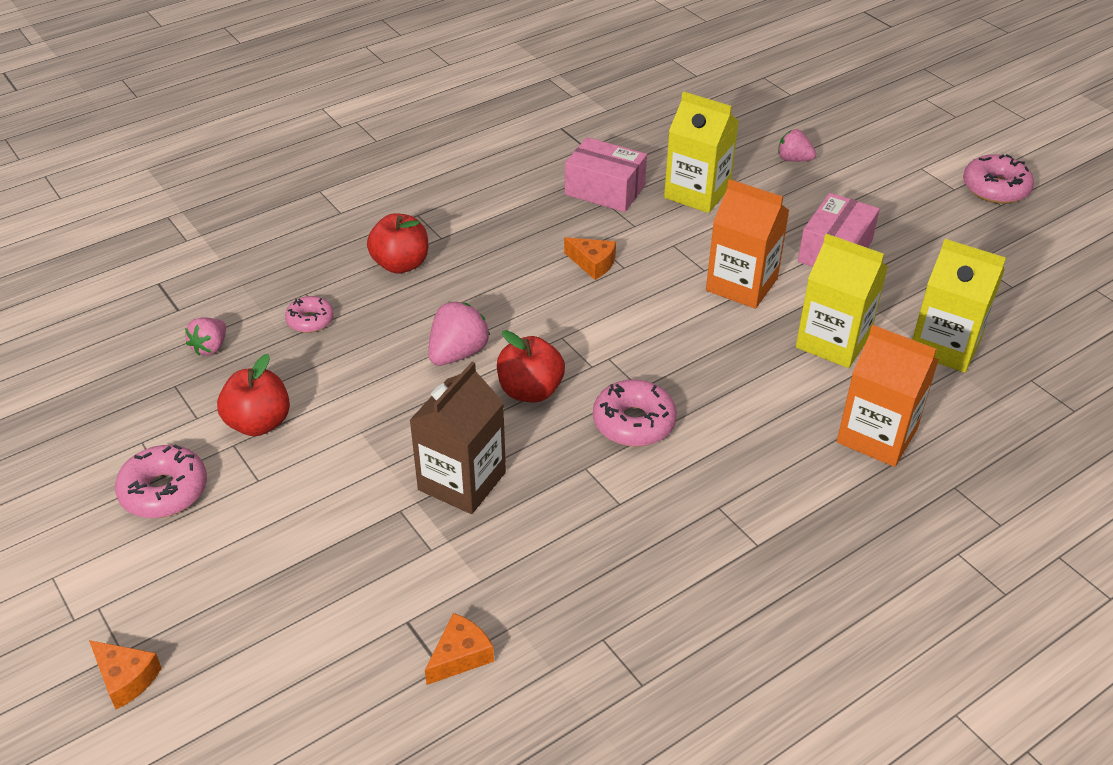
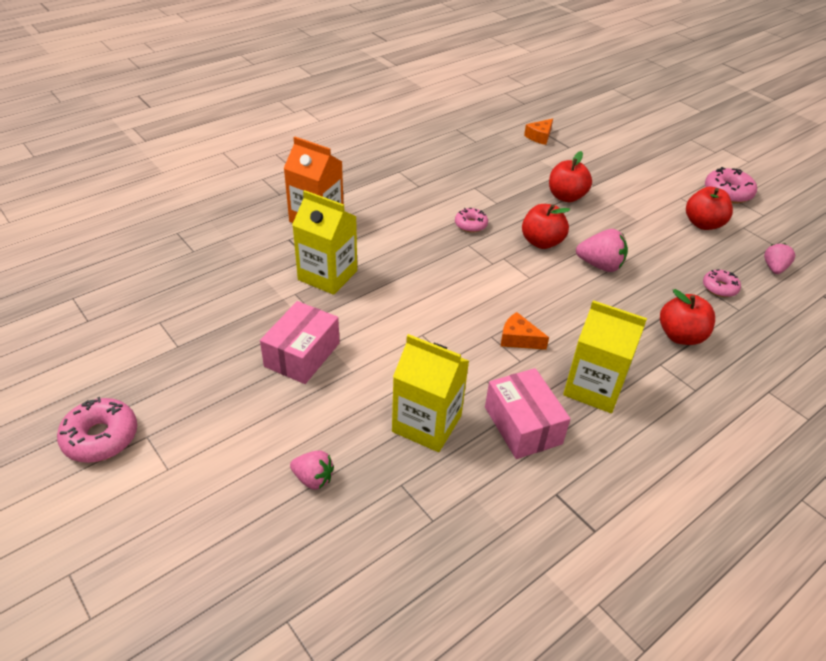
camera: 175 degrees right, 0 degrees up
orange cheese [89,640,162,709] -> none
brown carton [409,362,506,514] -> red apple [549,151,592,202]
pink strawberry [428,302,490,366] -> pink strawberry turned 105 degrees counterclockwise [576,229,628,272]
pink box [565,137,647,212] -> pink box turned 45 degrees clockwise [485,368,571,459]
pink donut [593,379,677,447] -> pink donut [455,208,488,233], size x0.62
orange carton [706,179,790,309] -> none
yellow carton [912,239,1006,373] -> yellow carton moved to [563,300,647,413]

